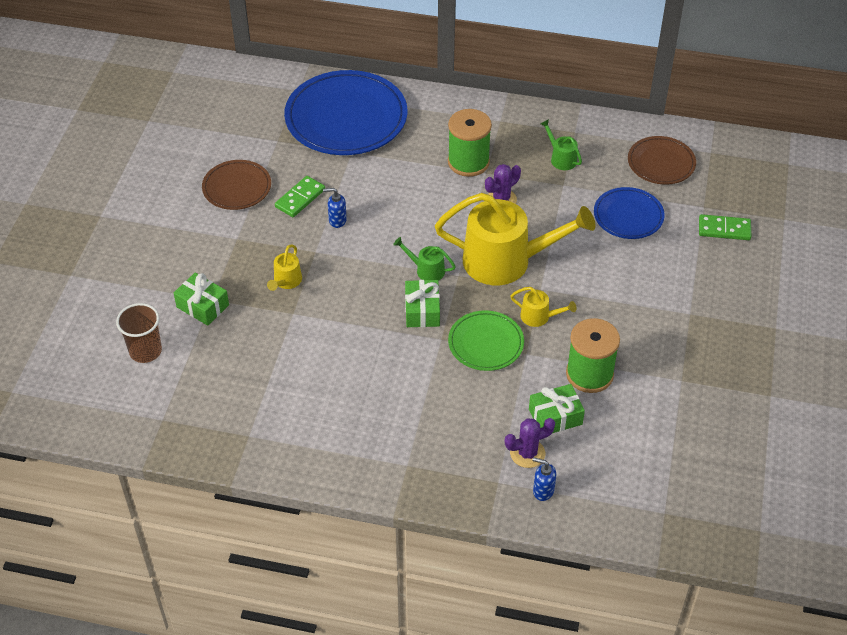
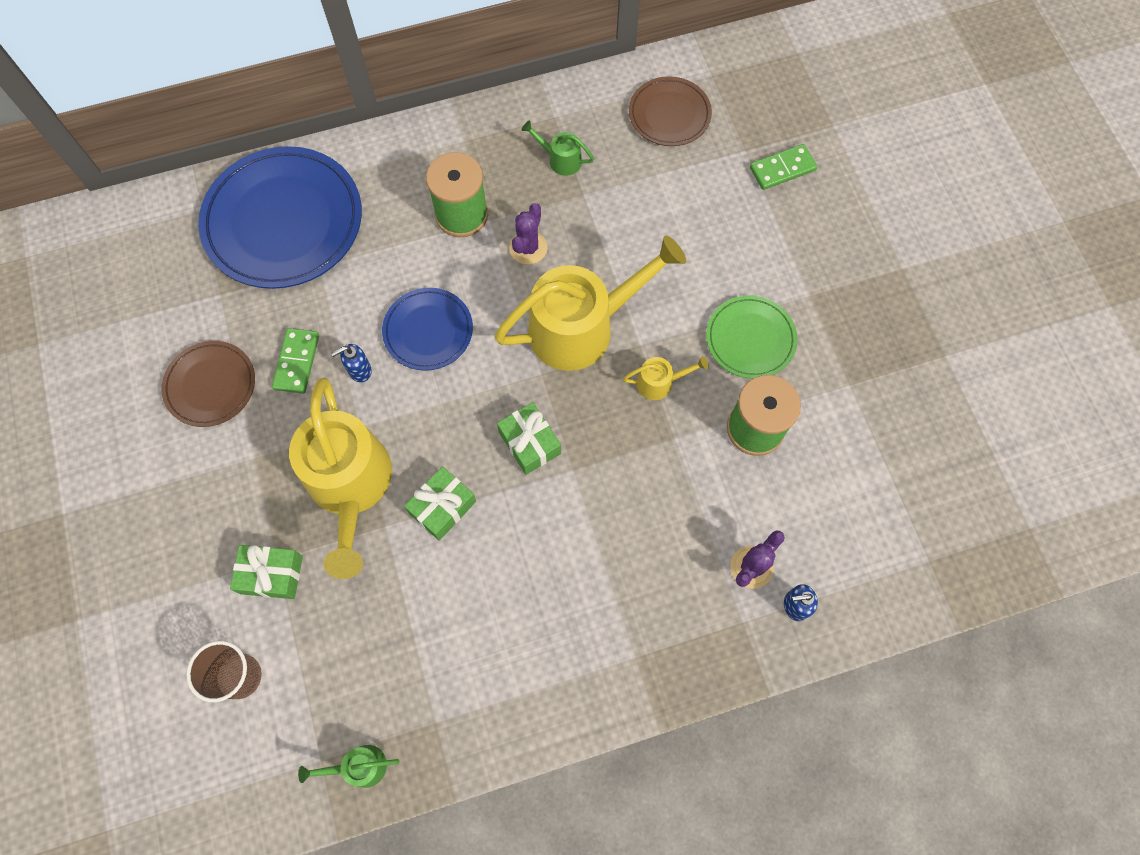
camera: 30 degrees left, 20 degrees up
yellow watering can [267,245,302,291] -> yellow watering can [289,378,392,579], size x2.37
green watering can [393,237,456,281] -> green watering can moved to [298,745,400,788]
green plate [448,310,524,371] -> green plate moved to [706,295,797,379]
green gift [529,384,585,433] -> green gift moved to [404,467,476,541]
blue plate [594,187,665,239] -> blue plate moved to [382,288,473,371]

